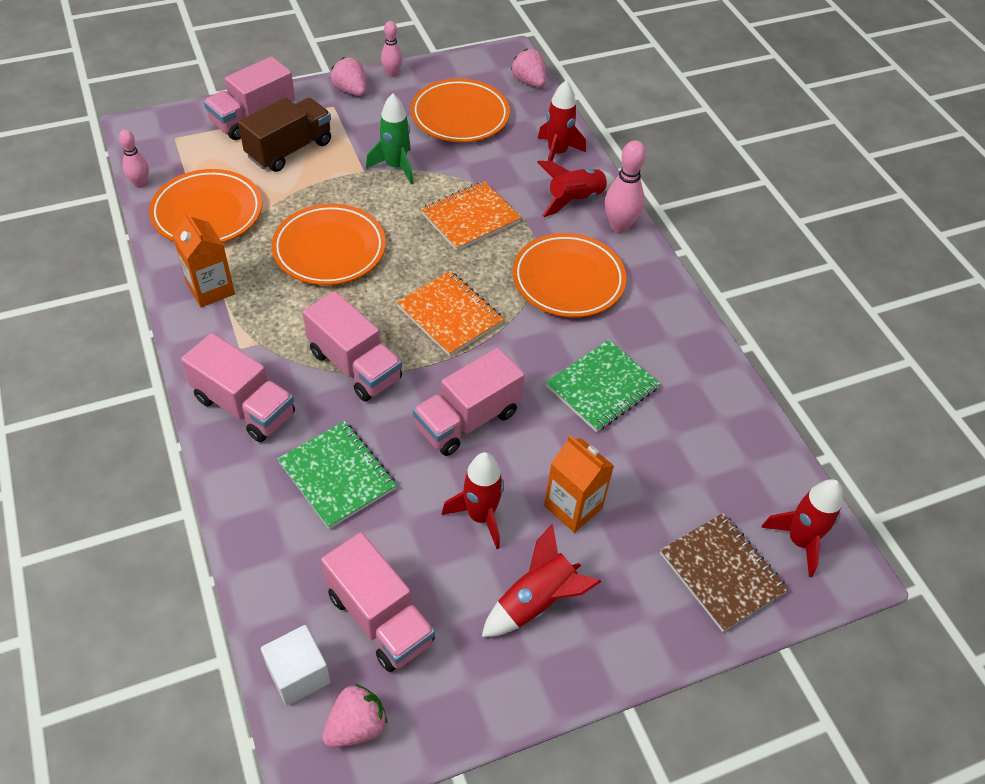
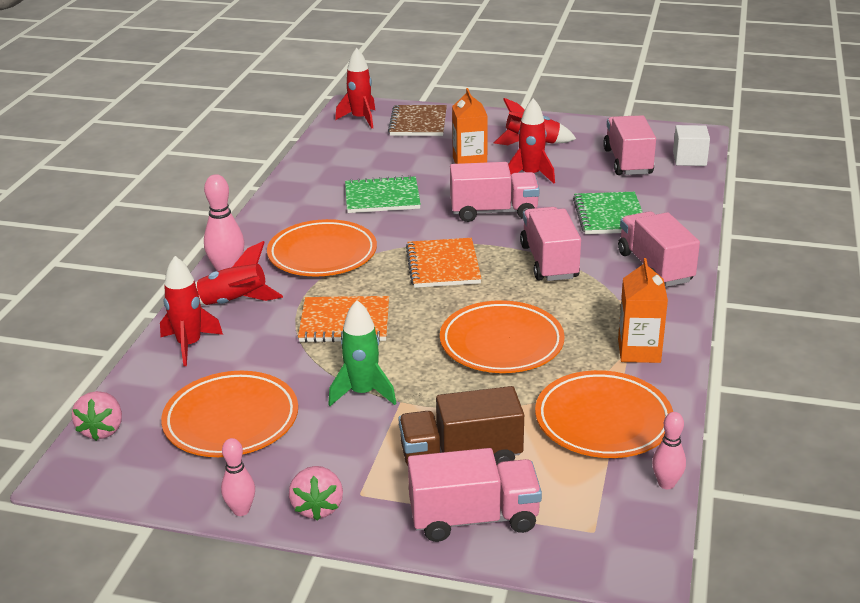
camera: 140 degrees left, 20 degrees down
pink strawberry [322,684,387,748] -> none

